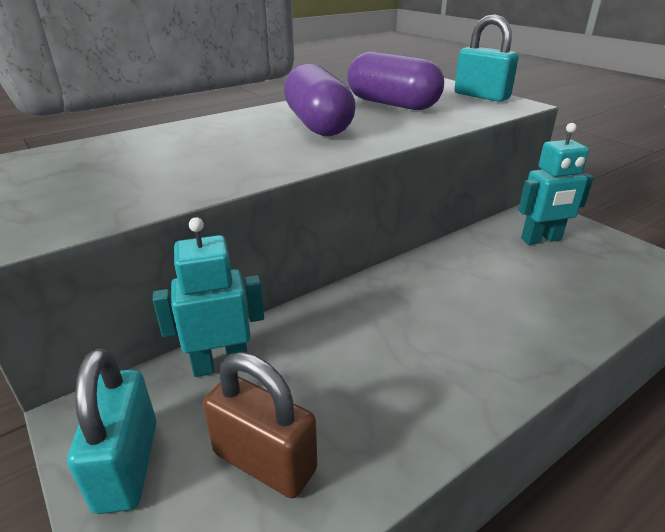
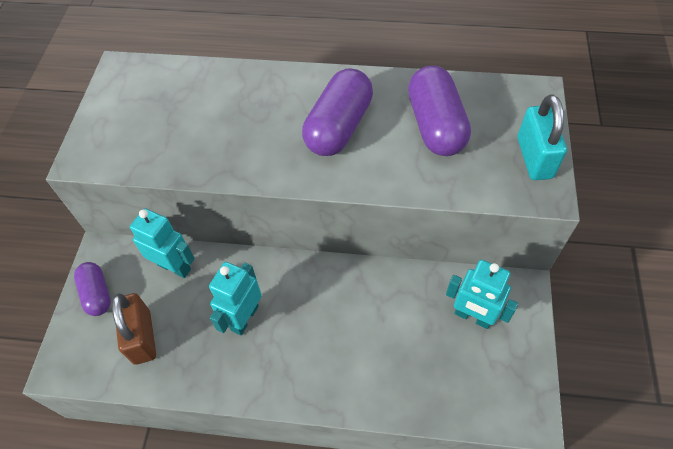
camera: 45 degrees right, 25 degrees up
turquoise padlock [67,348,157,514] -> purple capsule [74,262,111,316]
none -> turquoise robot [209,262,262,335]

